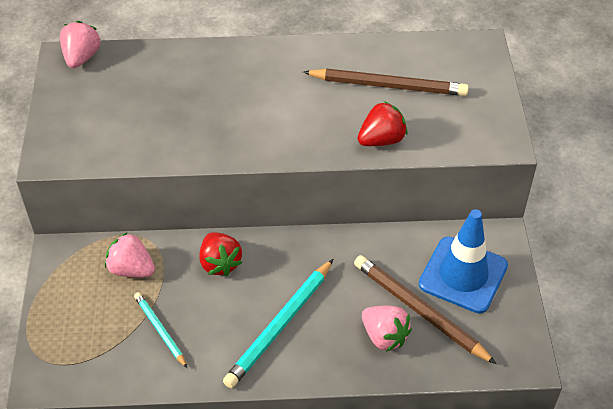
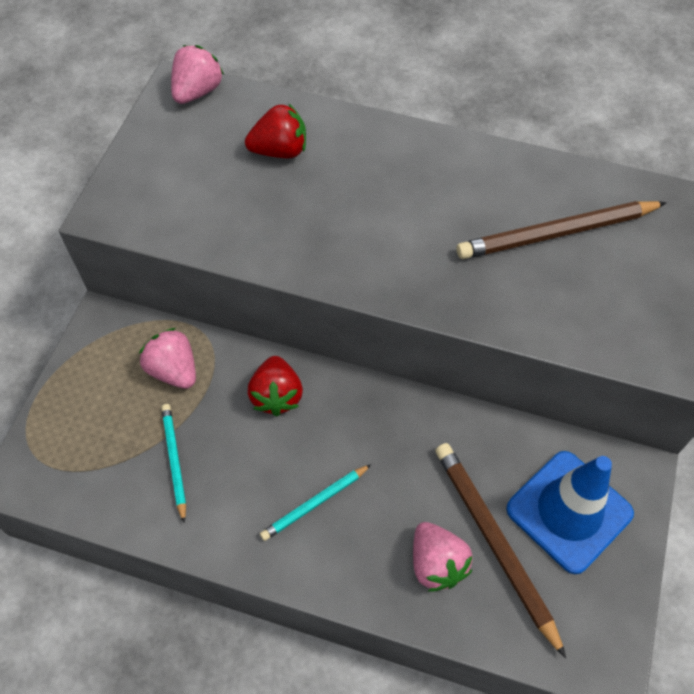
camera: 20 degrees right, 10 degrees up
turquoise pencil [223,259,333,388] -> turquoise pencil [260,464,371,541], size x0.57
brown pencil [303,69,469,96] -> brown pencil turned 135 degrees clockwise [457,201,667,259]
red strawberry [357,101,407,146] -> red strawberry moved to [245,103,306,158]

